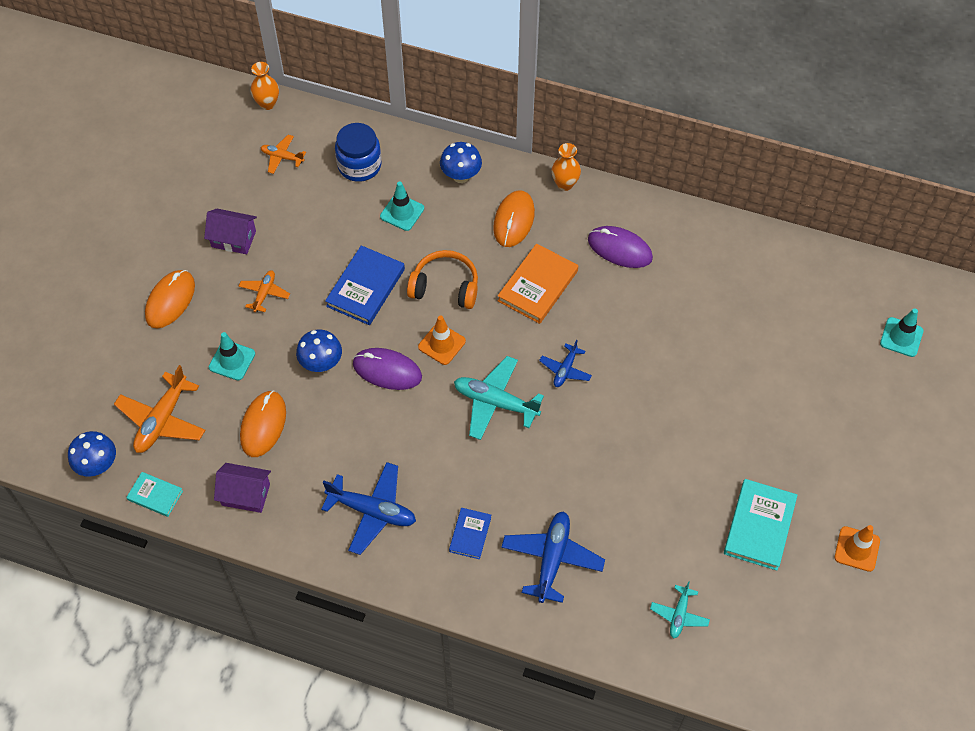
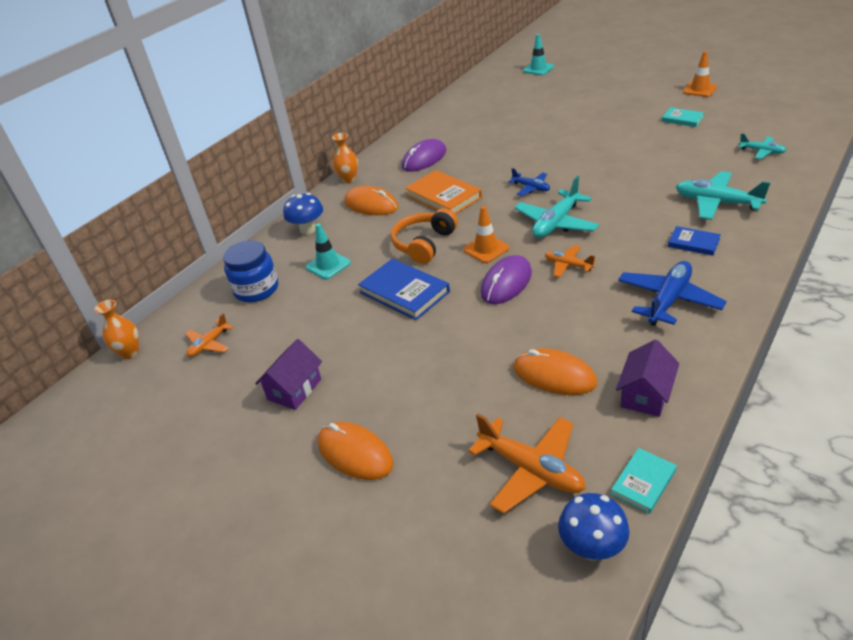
camera: 70 degrees left, 20 degrees down
turquoise traffic cone [209,332,255,380] -> none
orange plane [238,270,290,312] -> orange plane moved to [545,245,596,277]
blue mushroom [296,329,342,372] -> none
blue plane [501,511,605,603] -> turquoise plane [676,171,771,220]
turquoise book [724,479,797,571] -> turquoise book [662,107,704,127], size x0.58

